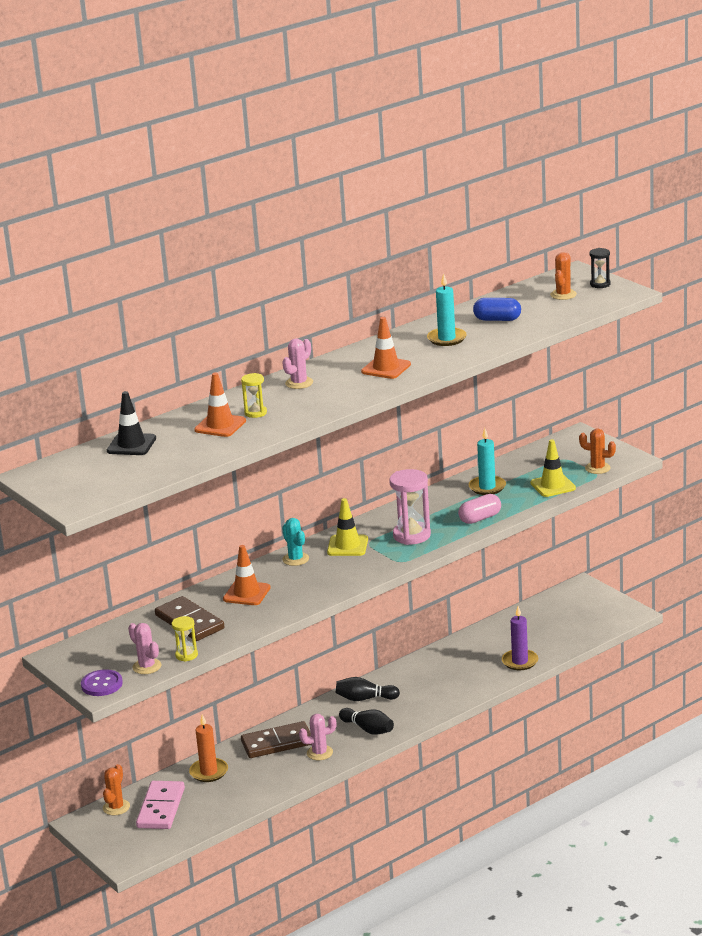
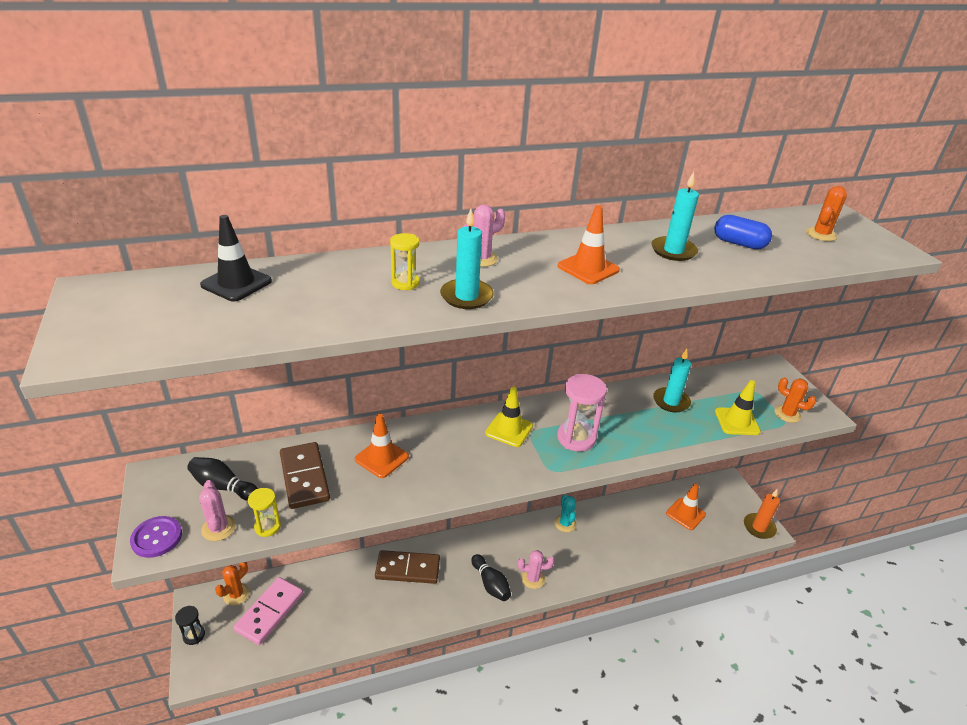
camera: 15 degrees right, 10 degrees up
orange candle [189,714,228,782] -> orange candle moved to [744,489,780,539]
orange traffic cone [194,372,246,437] -> orange traffic cone moved to [666,483,706,530]
turquoise cactus [282,518,309,566] -> turquoise cactus moved to [554,495,577,532]
pink cactus [299,714,336,760] -> pink cactus moved to [518,550,554,589]
black bowling pin [336,677,400,701] -> black bowling pin moved to [187,457,258,501]
pink capsule [458,494,501,524] -> none
purple candle [502,606,538,670] -> none
black hourglass [589,248,610,288] -> black hourglass moved to [175,606,205,645]
none -> turquoise candle [440,209,494,309]

